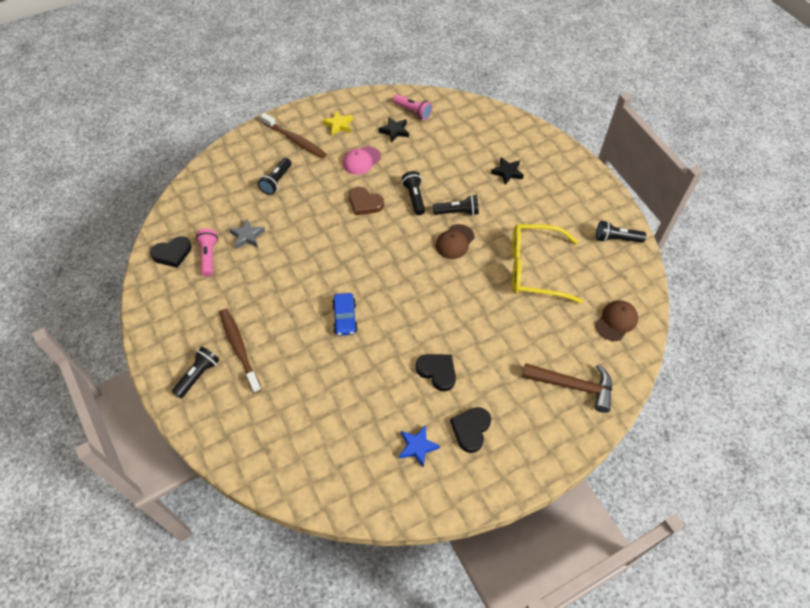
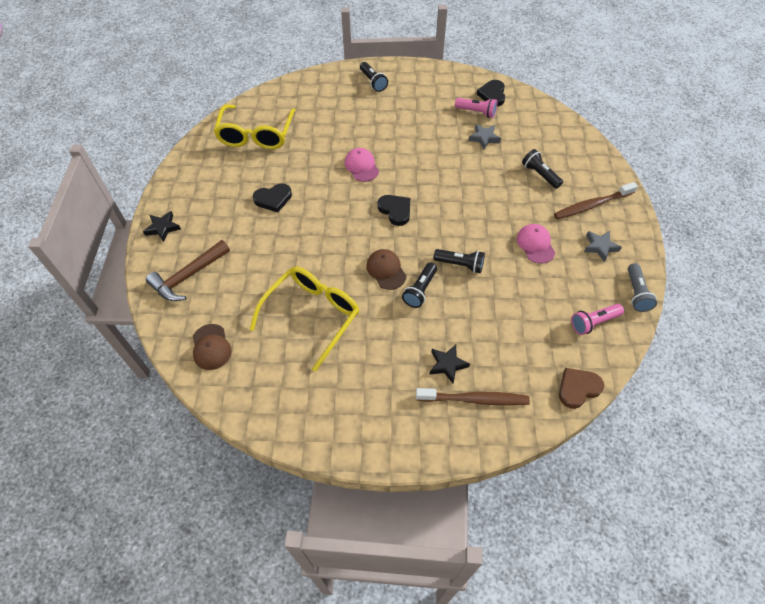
camera: 120 degrees right, 0 degrees up
brown toothbrush [219,309,262,393] -> brown toothbrush moved to [416,388,530,406]
yellow star [323,111,353,136] -> grey star [584,231,622,262]
blue car [332,293,358,336] -> pink cap [345,148,379,182]
brown heart [349,187,384,216] -> brown heart moved to [559,368,604,409]
black star [378,117,409,143] -> black star moved to [143,211,181,242]
blue star [399,425,440,468] -> none
black heart [450,407,491,453] -> black heart moved to [378,195,410,226]
black flashlight [596,221,646,243] -> none
none -> yellow glasses [214,105,296,149]
none -> grey flashlight [628,263,657,312]

